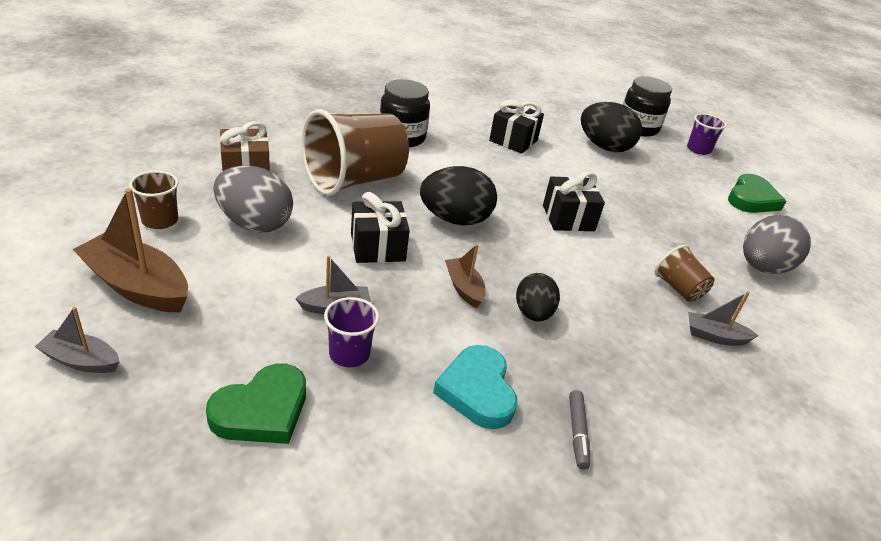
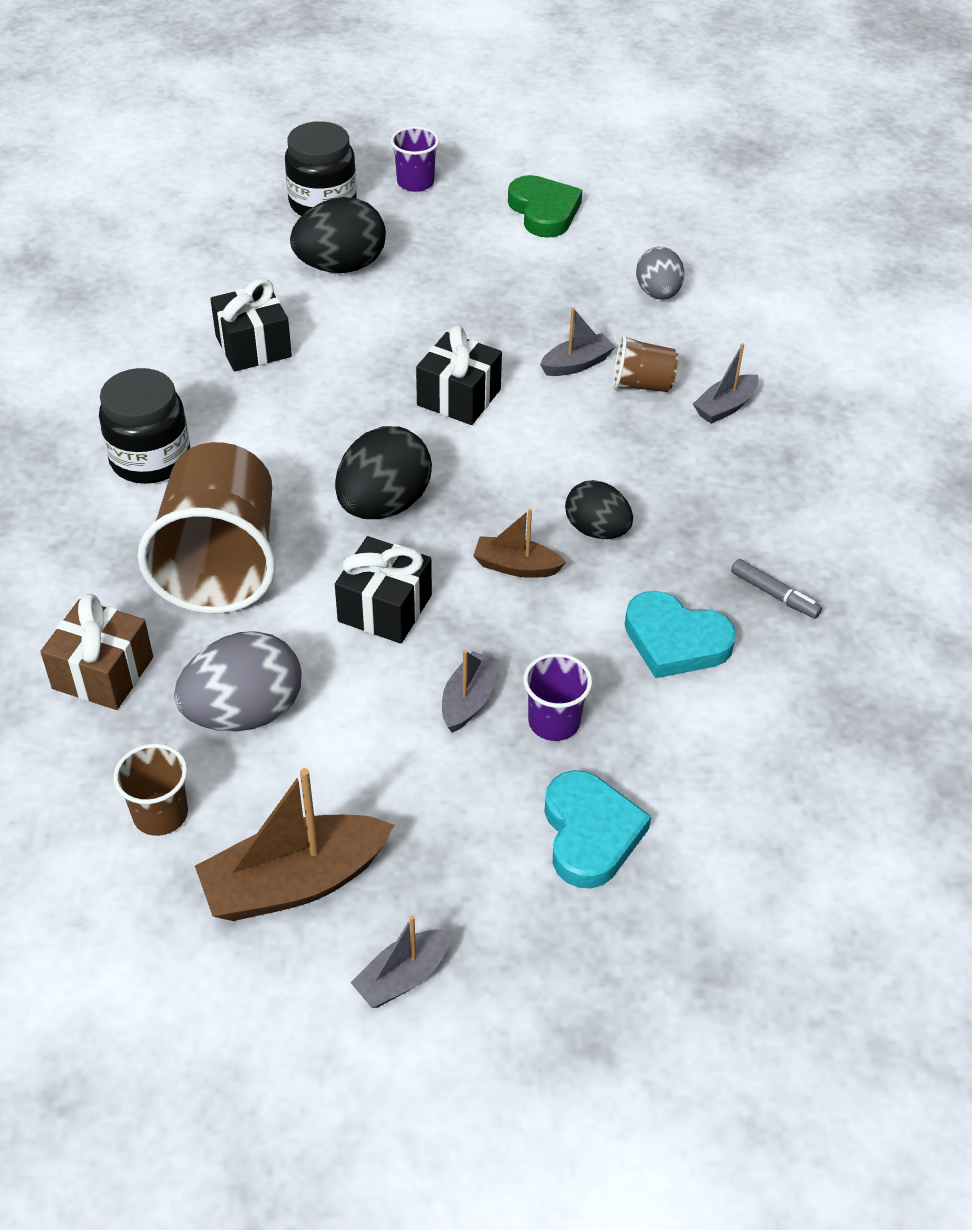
camera: 50 degrees left, 10 degrees up
green heart [206,364,306,444] -> turquoise heart [544,770,651,889]
grey egg [743,215,811,274] -> grey egg [636,247,684,300], size x0.64
none -> grey boat [540,308,615,376]

